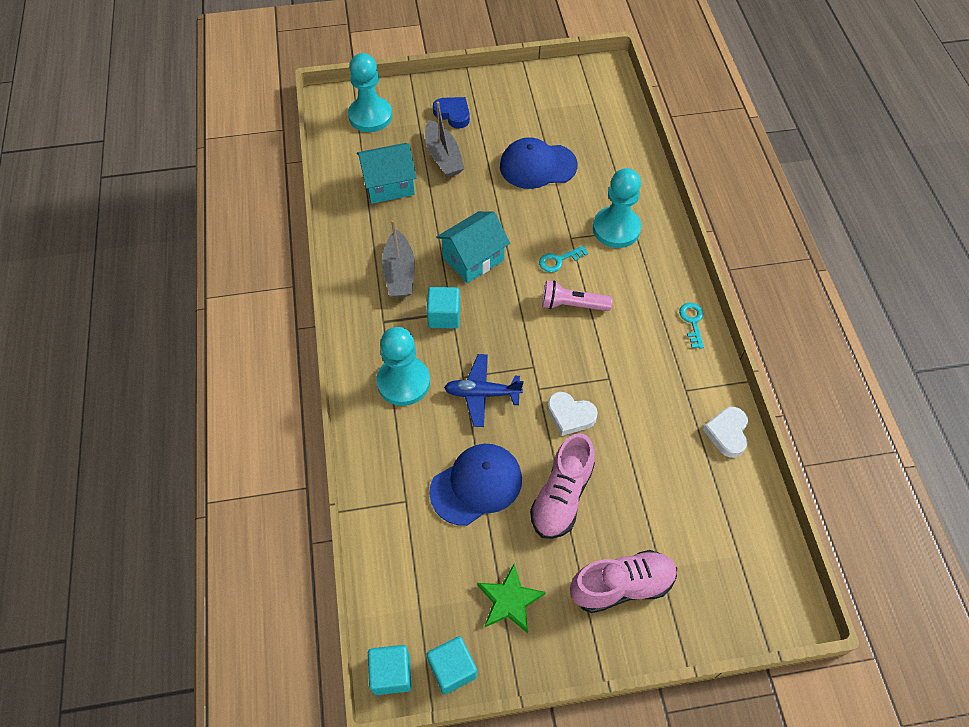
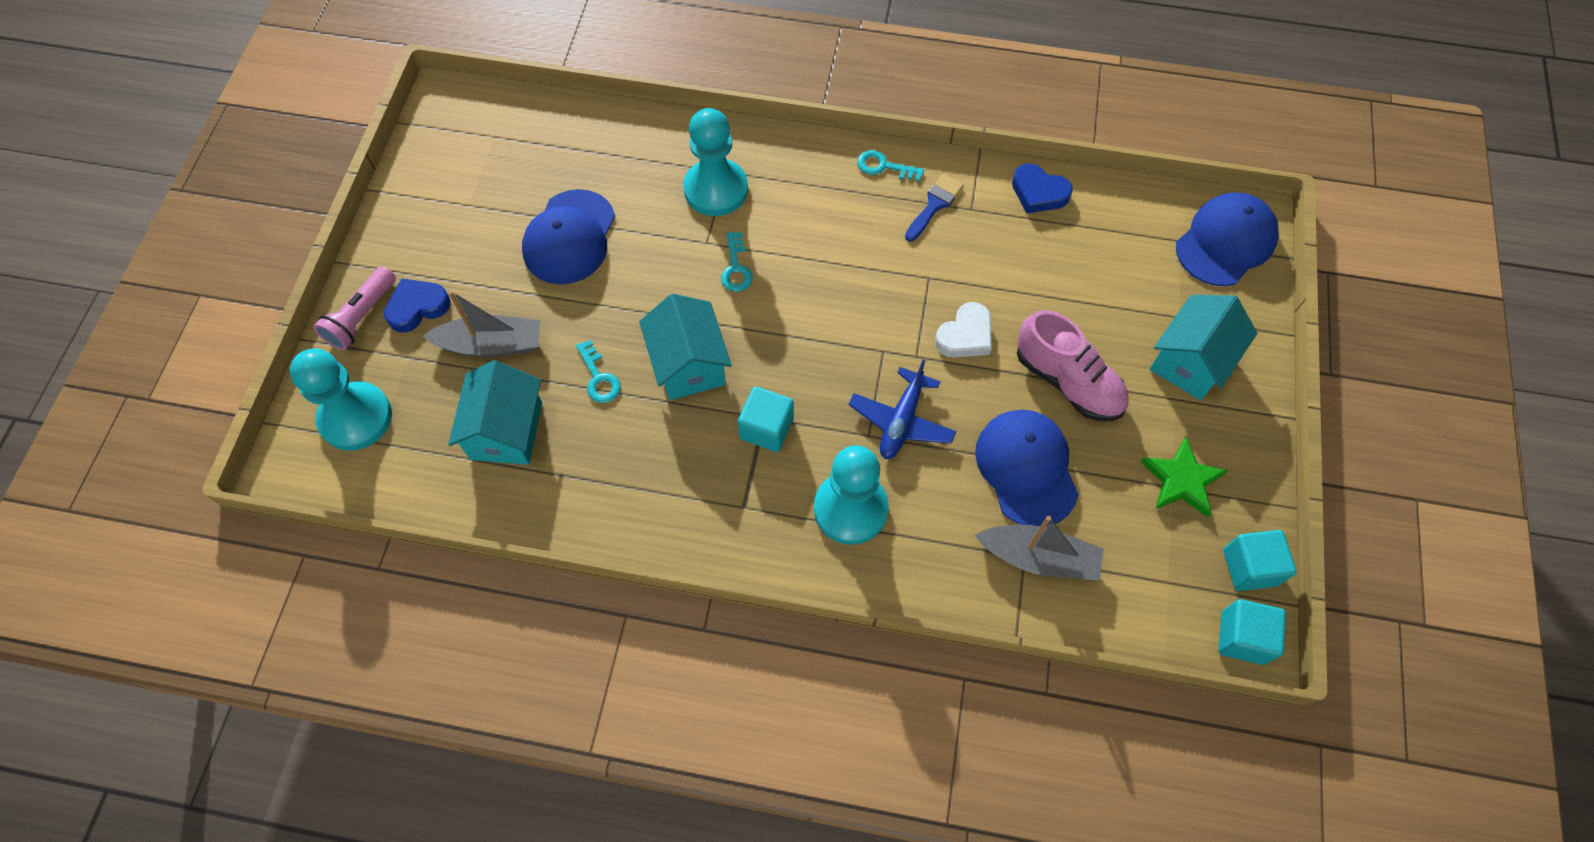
camera: 70 degrees left, 5 degrees up
grey boat [382,220,415,297] -> grey boat moved to [975,516,1104,581]
pink flashlight [542,280,612,311] -> pink flashlight moved to [313,266,396,350]
pink shoe [570,550,677,613] -> turquoise house [1150,295,1257,400]
white heart [703,407,748,458] -> blue heart [1012,163,1073,213]
none -> turquoise key [576,340,621,403]
none -> blue brush [905,174,963,242]
none -> blue cap [1176,192,1279,286]

